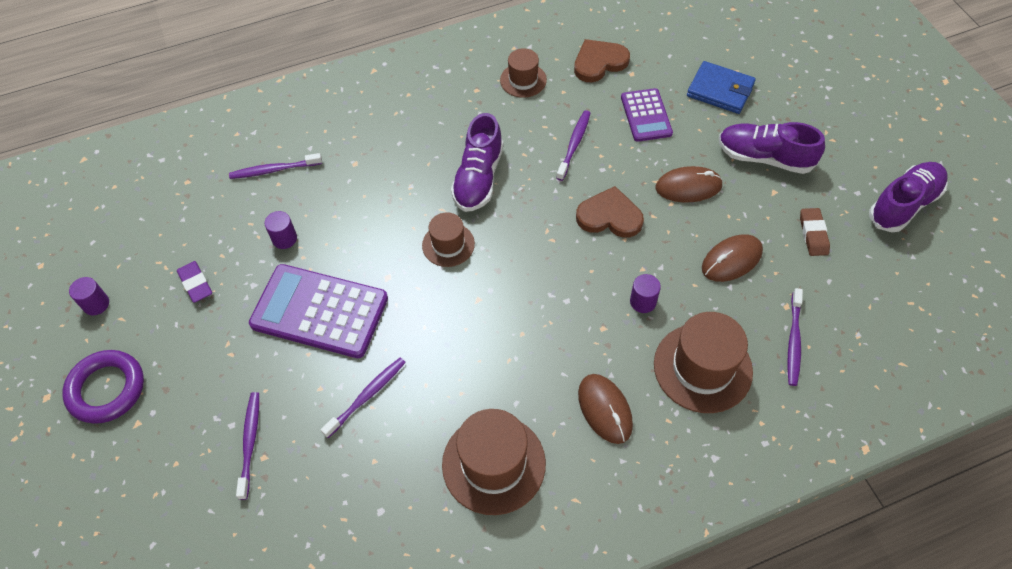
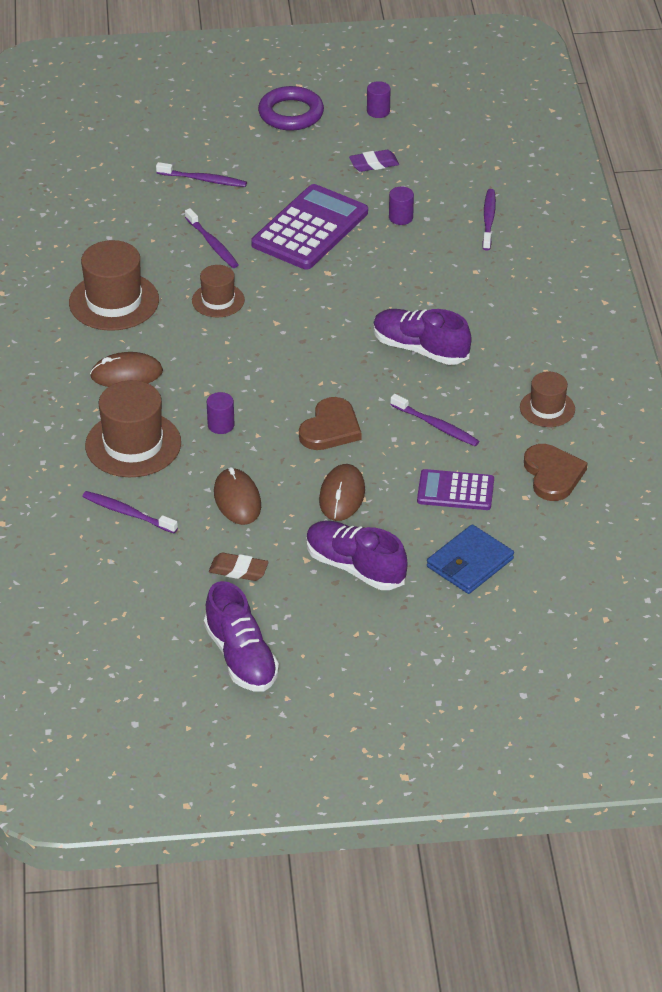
camera: 105 degrees right, 15 degrees down
brown hat [422,212,475,267] -> brown hat moved to [192,265,245,317]
purple shoe [718,122,825,174] -> purple shoe turned 90 degrees counterclockwise [306,521,407,590]

